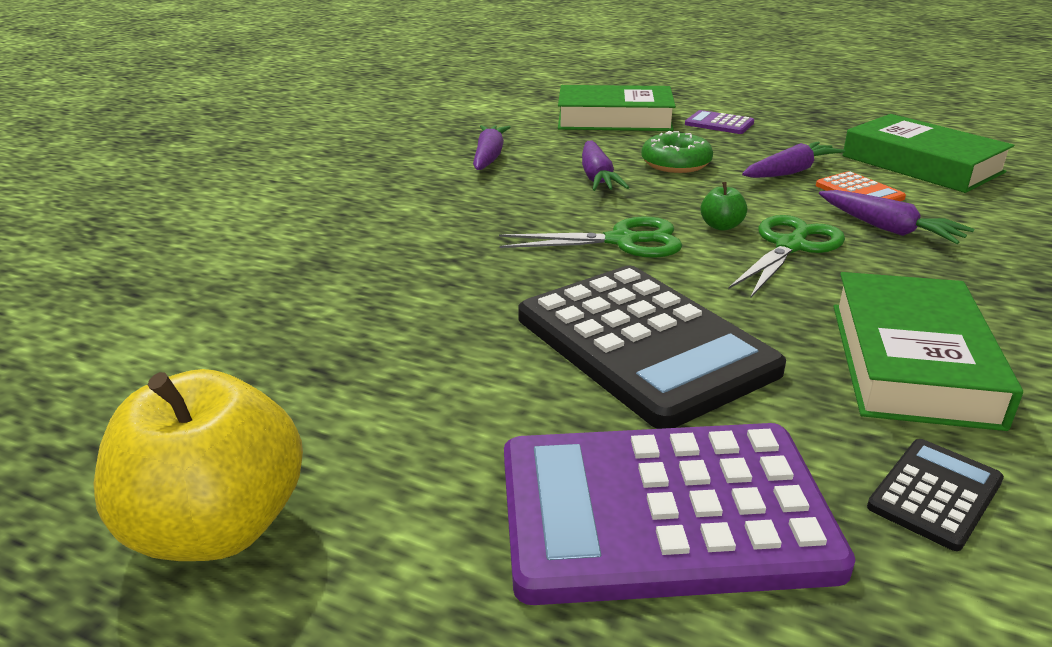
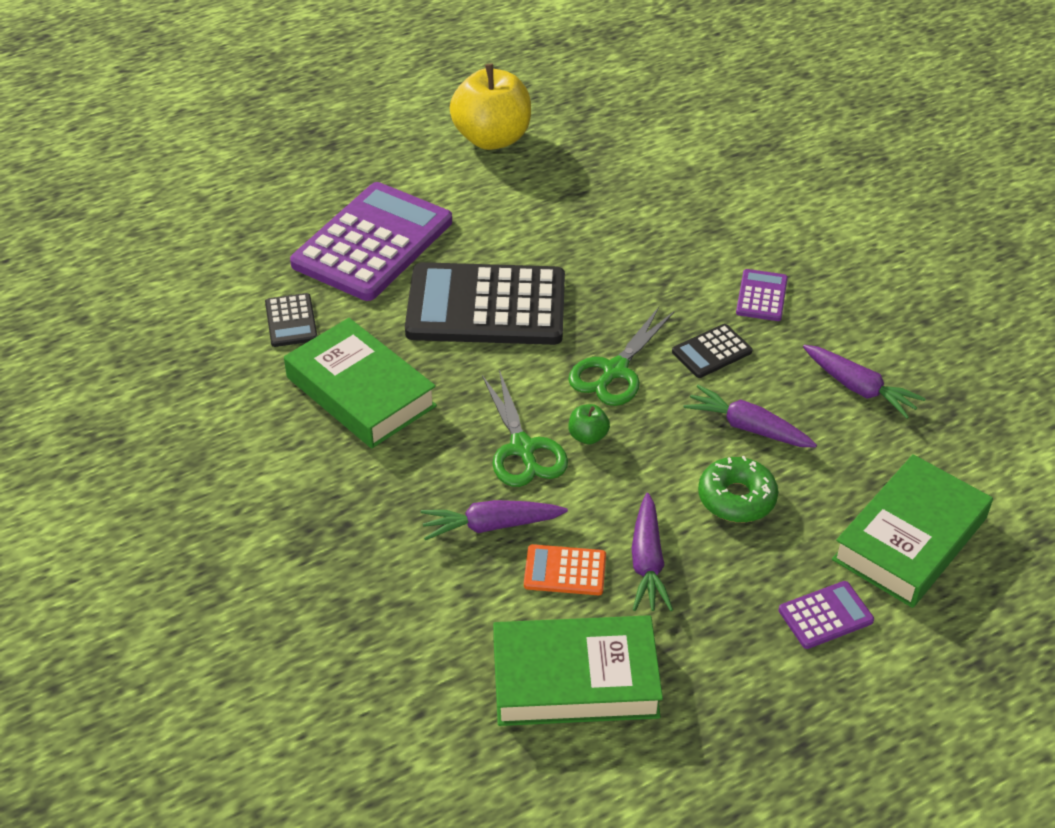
camera: 125 degrees right, 15 degrees up
none -> black calculator [672,324,753,378]
none -> purple calculator [736,269,788,321]

